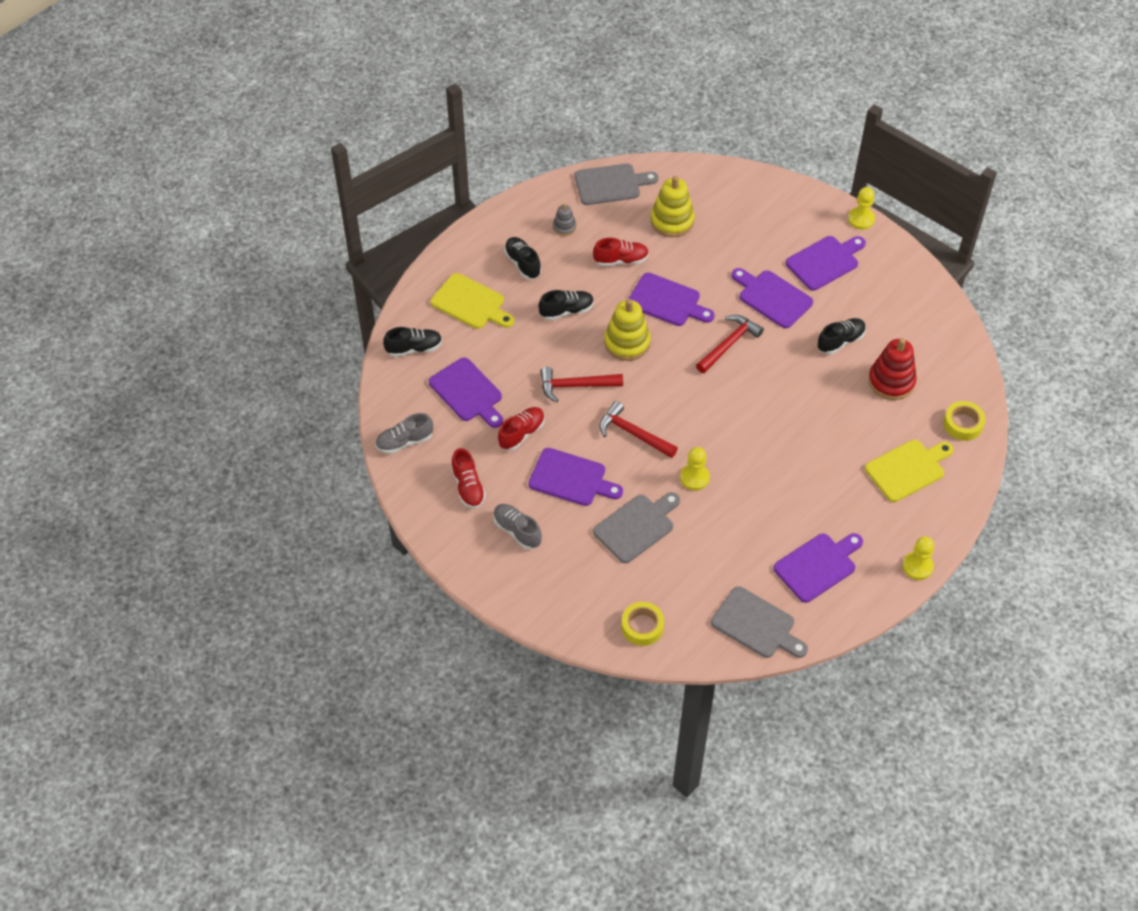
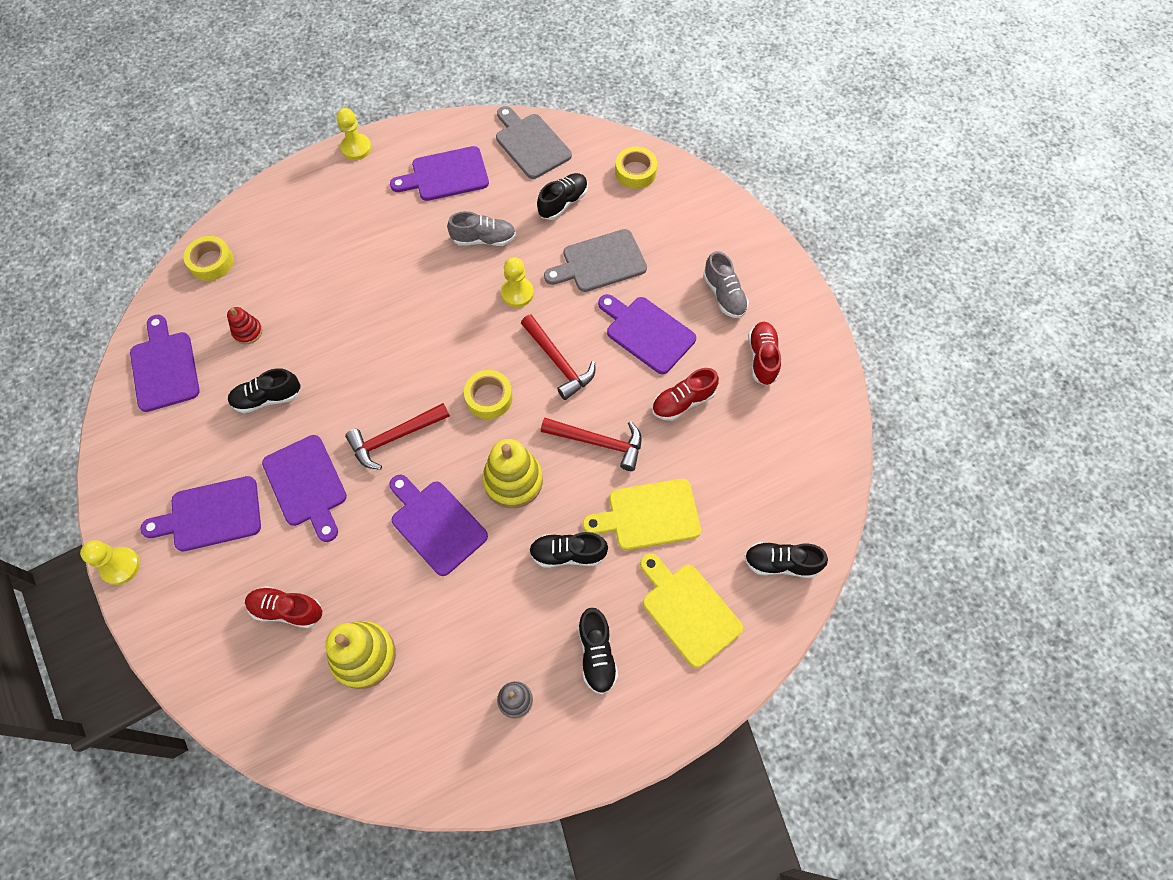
camera: 160 degrees left, 10 degrees up
grey shoe [375,413,433,454] -> grey shoe moved to [447,211,516,246]
purple cutting board [429,358,503,428] -> purple cutting board moved to [130,315,200,412]
grey cutting board [575,163,658,205] -> none
red shoe [593,238,649,267] -> red shoe moved to [245,586,322,628]
yellow cutting board [865,440,954,502] -> yellow cutting board moved to [583,479,701,550]
red stacking toy [868,338,917,400] -> red stacking toy [227,307,262,344], size x0.54
none -> yellow tape [464,370,513,419]
none -> black shoe [537,173,588,220]

